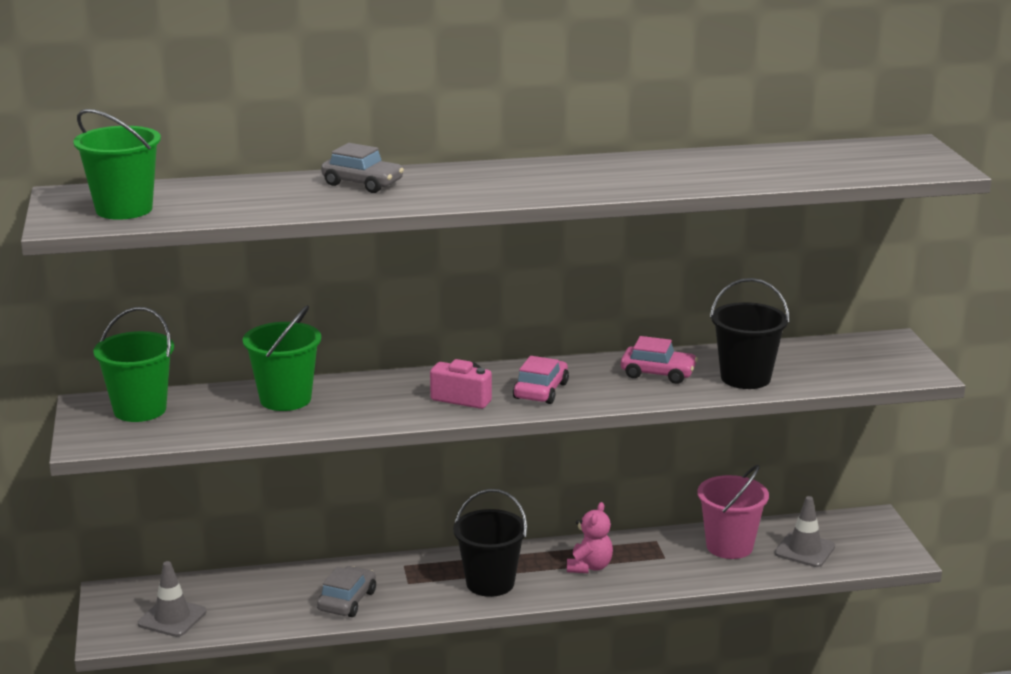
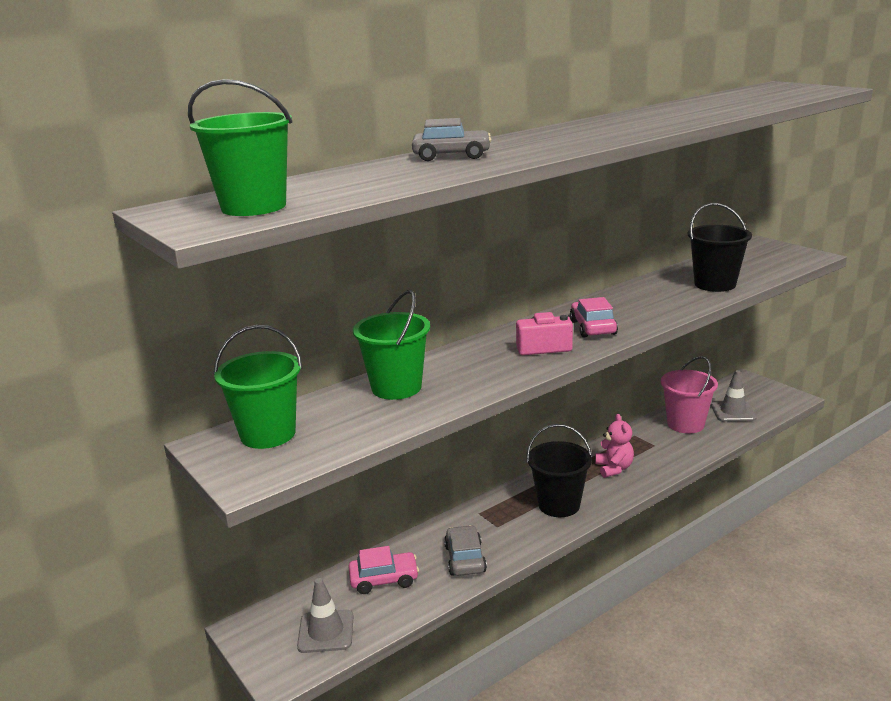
camera: 25 degrees left, 0 degrees up
pink car [621,336,698,384] -> pink car moved to [348,546,419,594]

